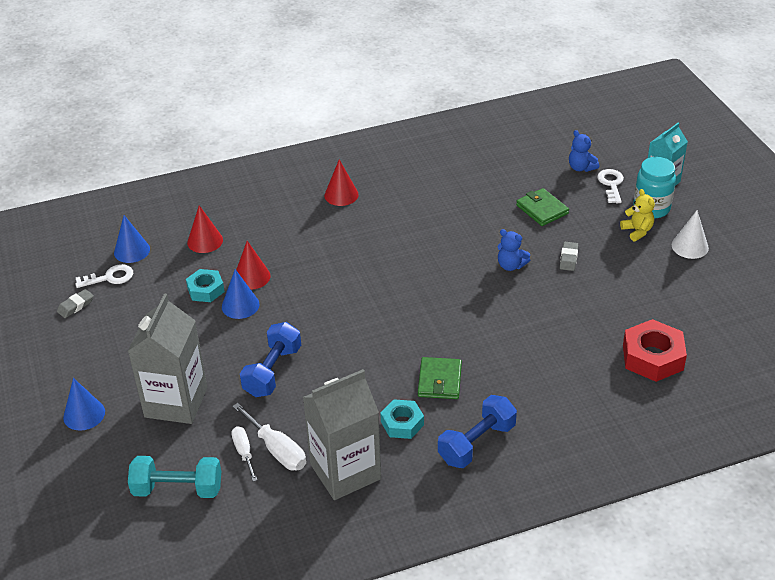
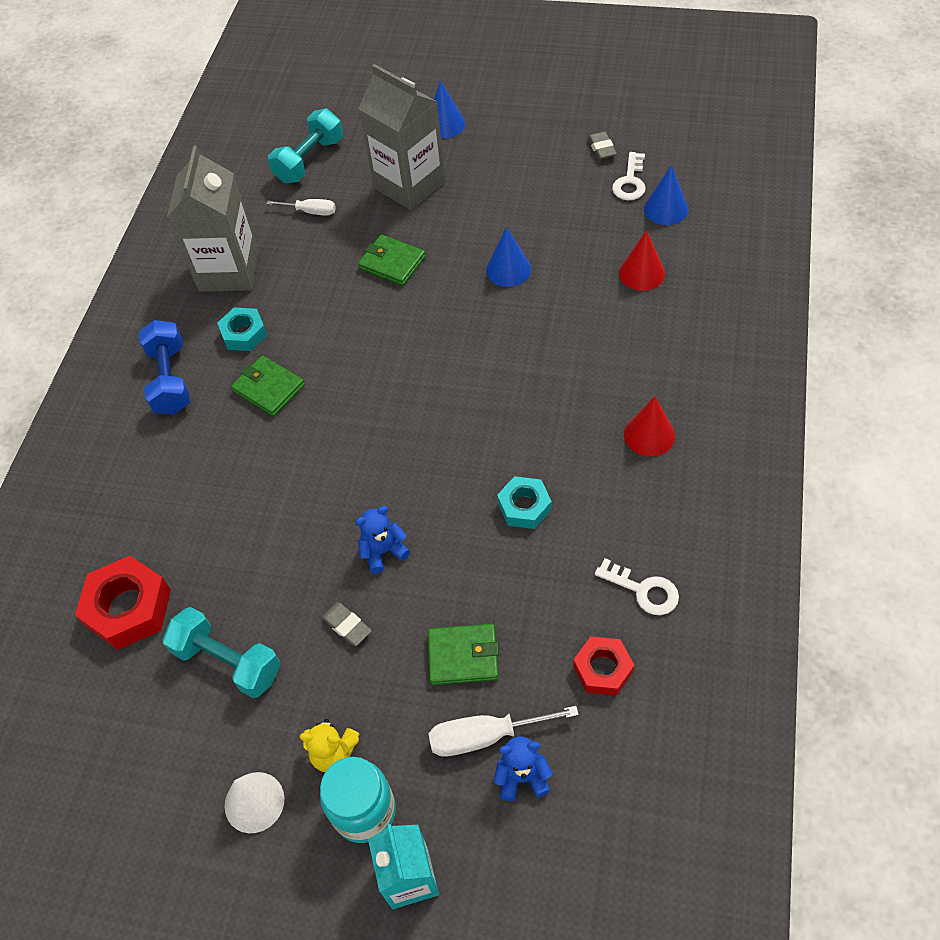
camera: 125 degrees right, 15 degrees up
turquoise nut [186,269,225,302] -> turquoise nut moved to [497,476,552,529]
white screwdriver [232,403,306,471] -> white screwdriver moved to [429,706,579,757]
red cone [236,241,271,290] -> none
blue dumbbell [240,322,301,397] -> green wallet [358,234,426,286]
white key [597,169,624,203] -> white key moved to [595,558,679,615]
none -> turquoise dumbbell [163,607,280,698]
none -> red nut [573,636,634,696]

